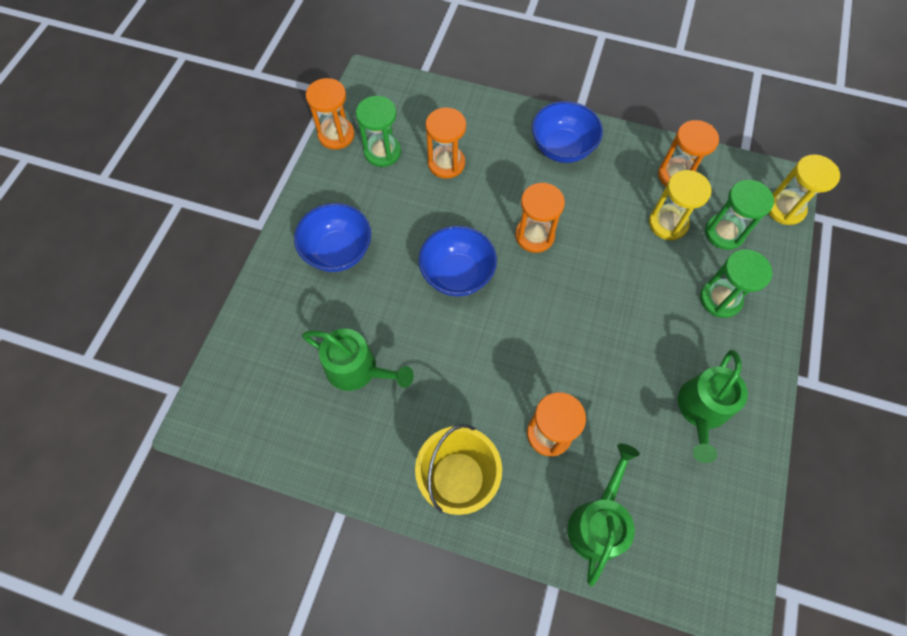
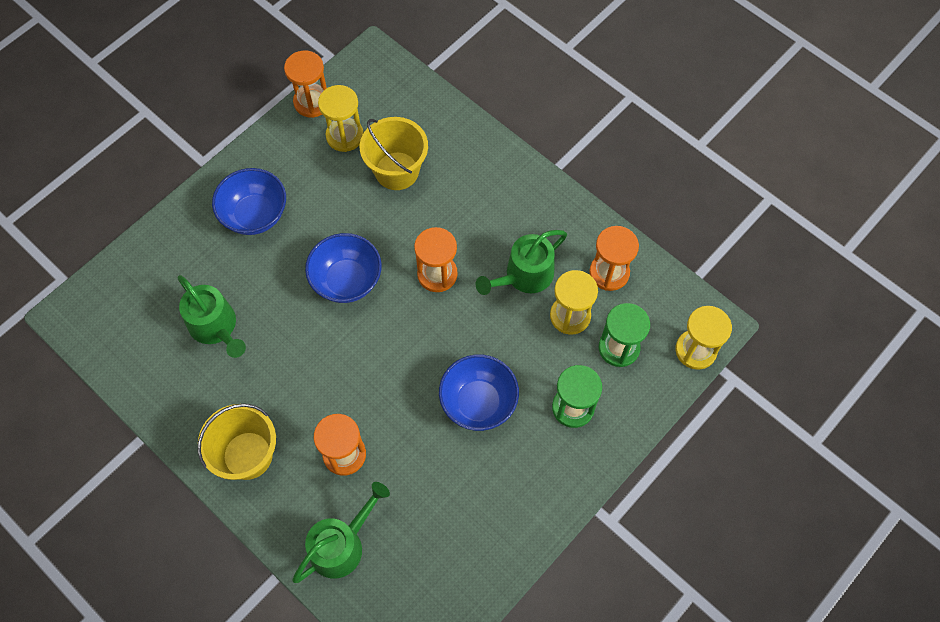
camera: 25 degrees right, 0 degrees up
green hourglass [356,96,401,167] -> yellow hourglass [318,85,364,152]
orange hourglass [425,108,466,179] -> yellow bucket [360,117,428,190]
blue bowl [532,101,603,163] -> blue bowl moved to [439,354,519,431]
green watering can [678,350,748,463] -> green watering can moved to [476,230,567,295]

